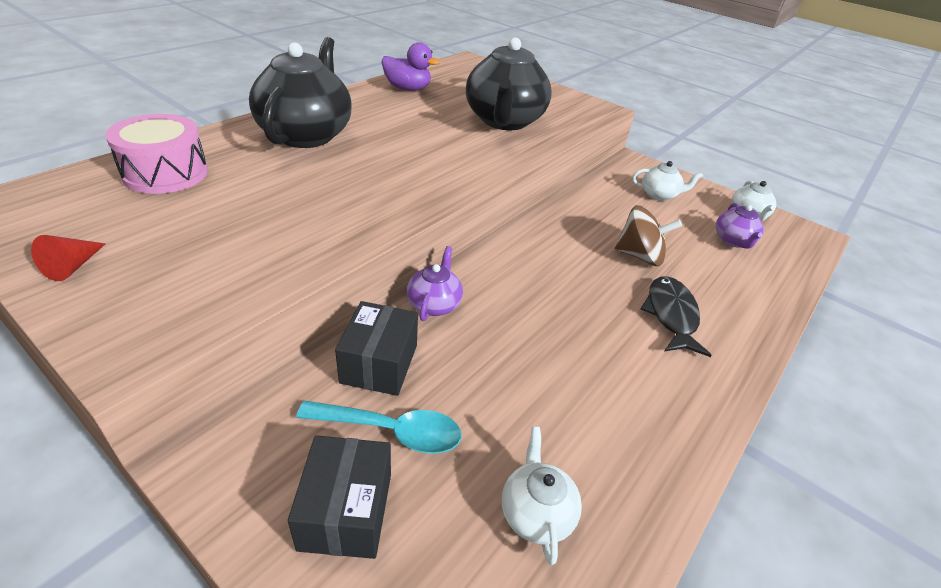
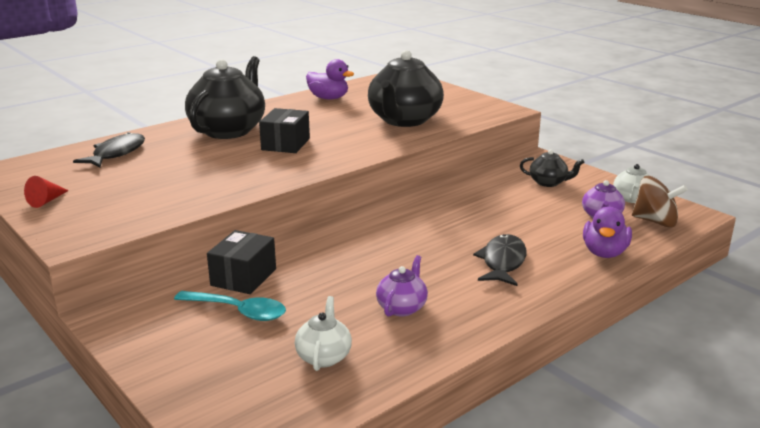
camera: 15 degrees right, 15 degrees down
pink drum [105,114,208,194] -> black fish [73,132,145,167]
black box [288,435,391,559] -> black box moved to [259,108,310,153]
purple teapot [407,246,463,321] -> purple teapot moved to [376,255,428,317]
brown spinning top [615,205,682,266] -> brown spinning top moved to [632,176,688,228]
white teapot [632,161,703,201] -> black teapot [520,149,584,187]
none -> purple duck [583,207,632,258]

